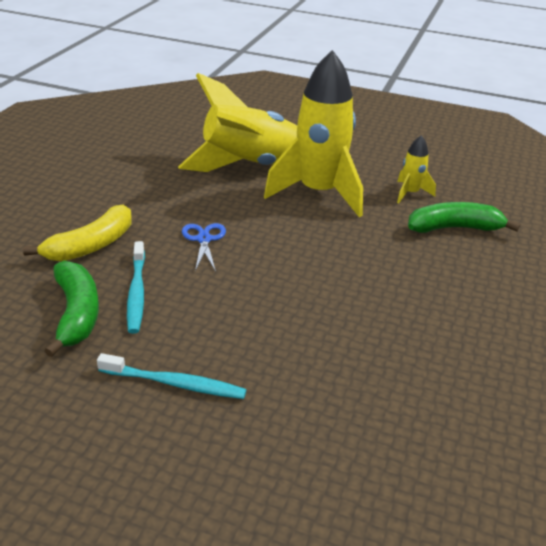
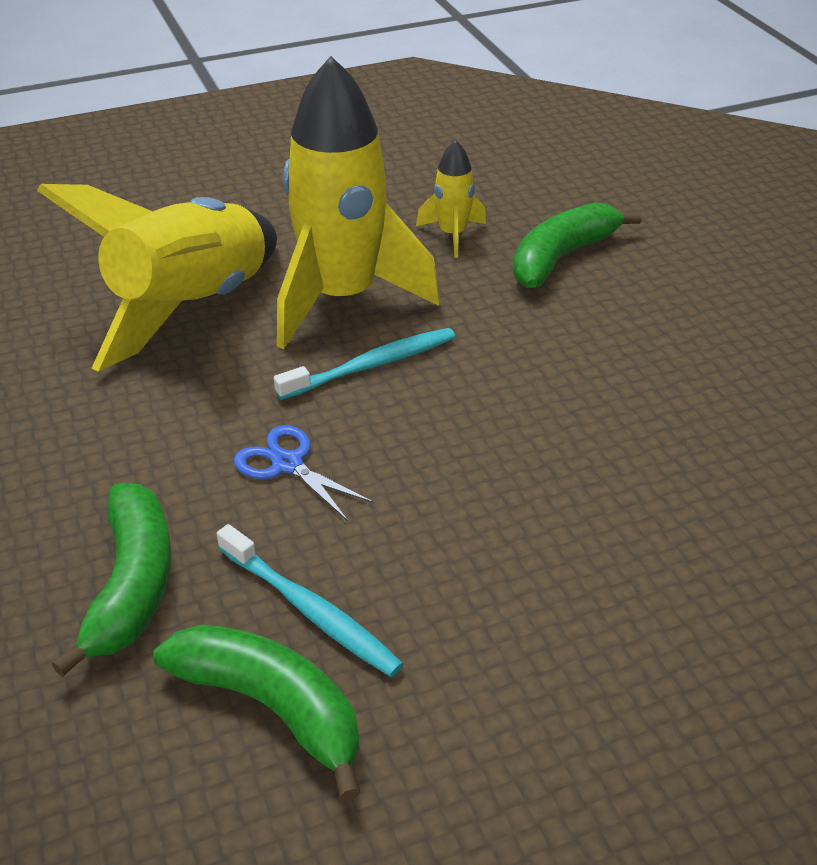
camera: 40 degrees left, 5 degrees up
yellow banana [23,205,132,262] -> green banana [51,483,171,677]
turquoise toothbrush [97,353,247,399] -> turquoise toothbrush moved to [274,328,455,400]

